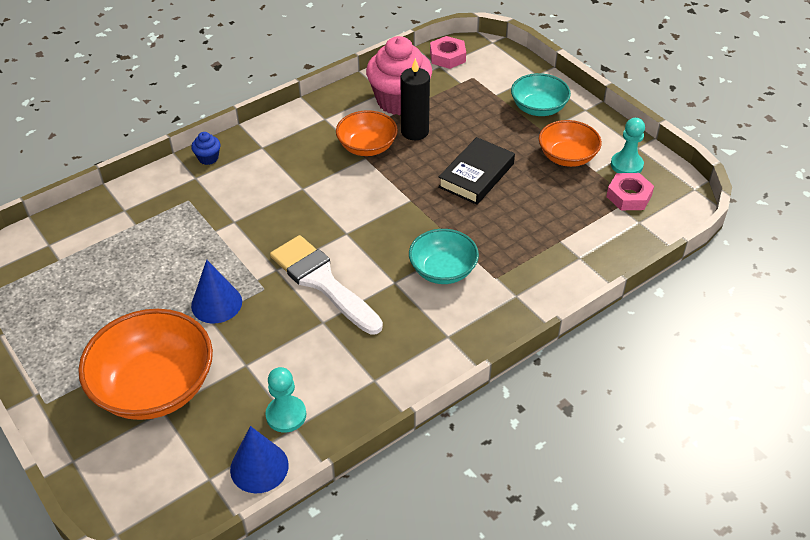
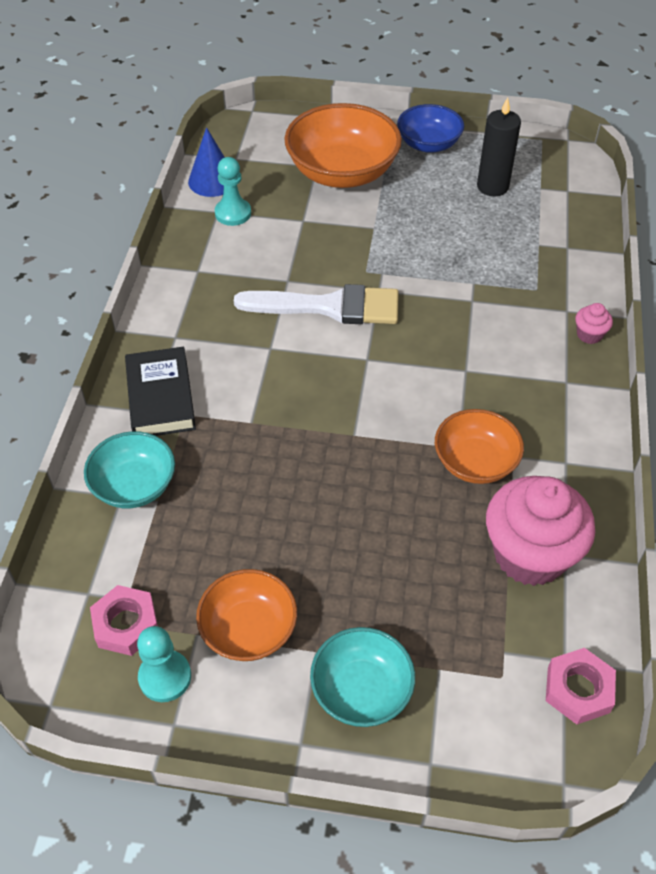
camera: 135 degrees right, 5 degrees up
blue cupcake [191,132,221,165] -> pink cupcake [575,303,613,344]
blue cone [191,260,242,323] -> none
black candle [401,58,430,140] -> black candle moved to [477,98,521,196]
turquoise bowl [409,229,479,284] -> turquoise bowl moved to [84,431,175,508]
black book [438,137,515,205] -> black book moved to [125,347,196,436]
none -> blue bowl [397,104,464,153]

